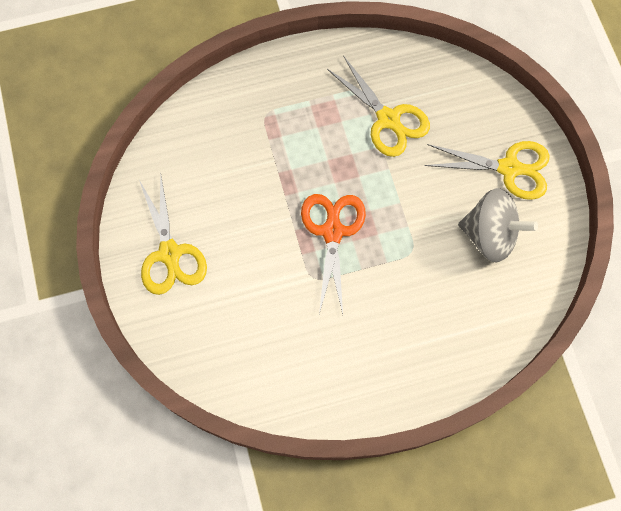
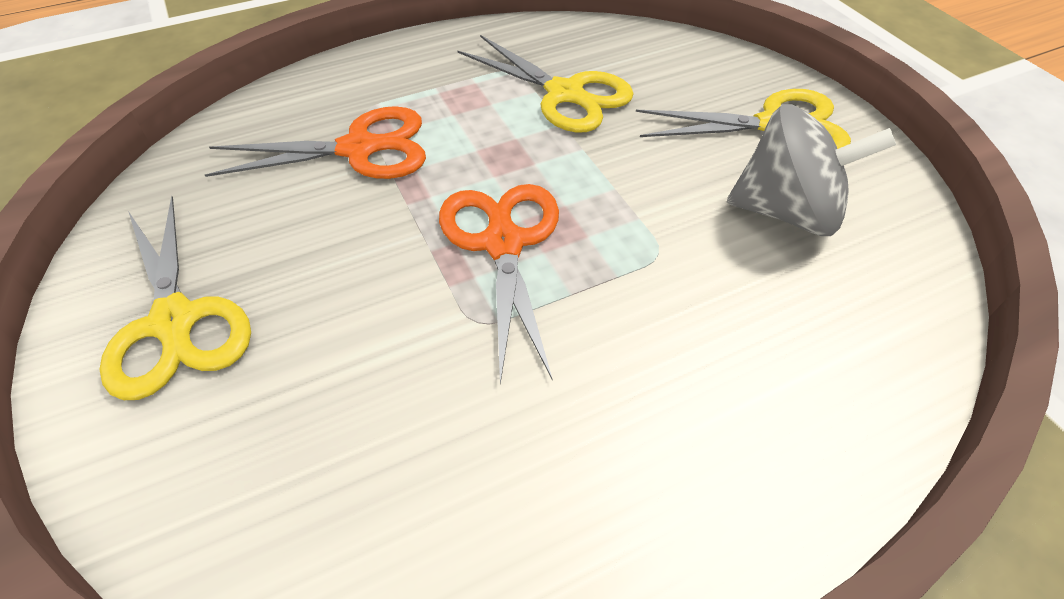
camera: 10 degrees left, 20 degrees down
none -> orange scissors [205,106,426,179]

